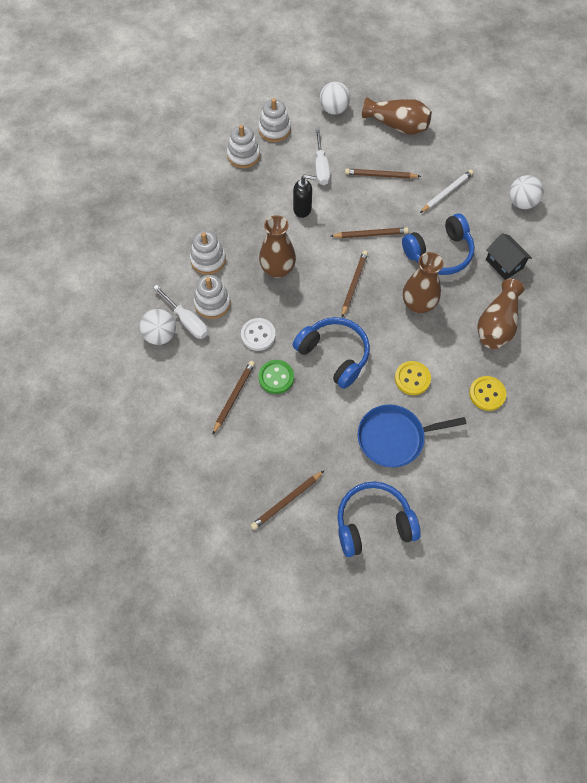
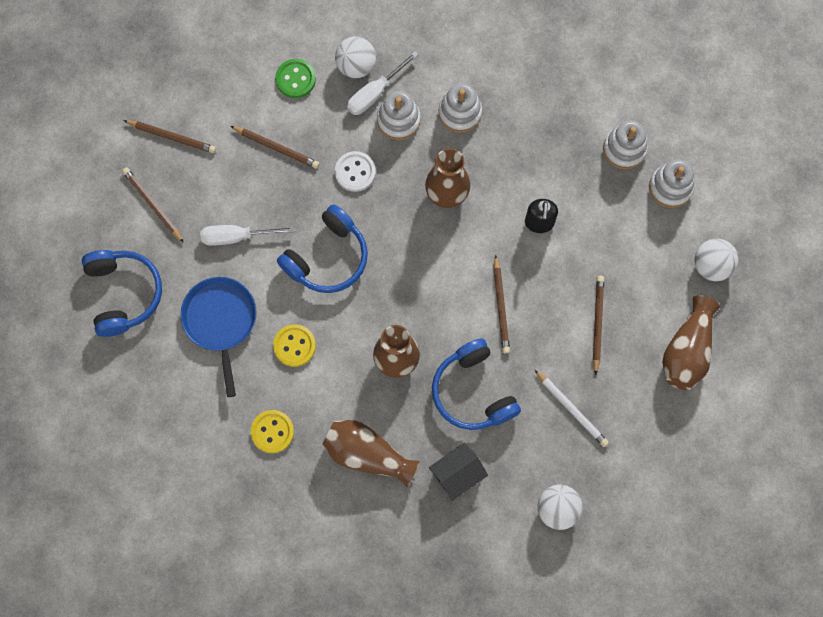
camera: 90 degrees right, 10 degrees up
green button [258,360,294,394] -> green button moved to [275,59,316,98]
white screwdriver [315,128,330,185] -> white screwdriver moved to [200,225,295,246]
brown pencil [342,250,368,317] -> brown pencil moved to [123,120,216,153]

